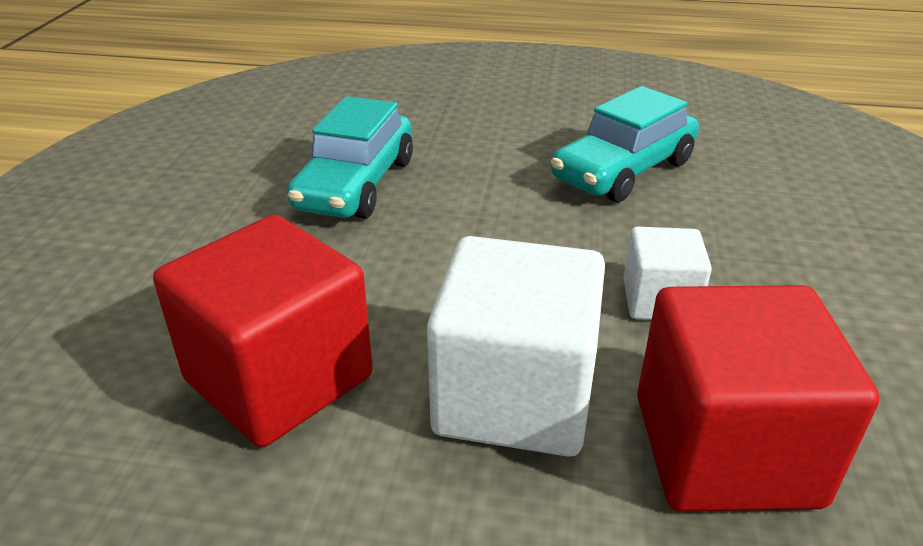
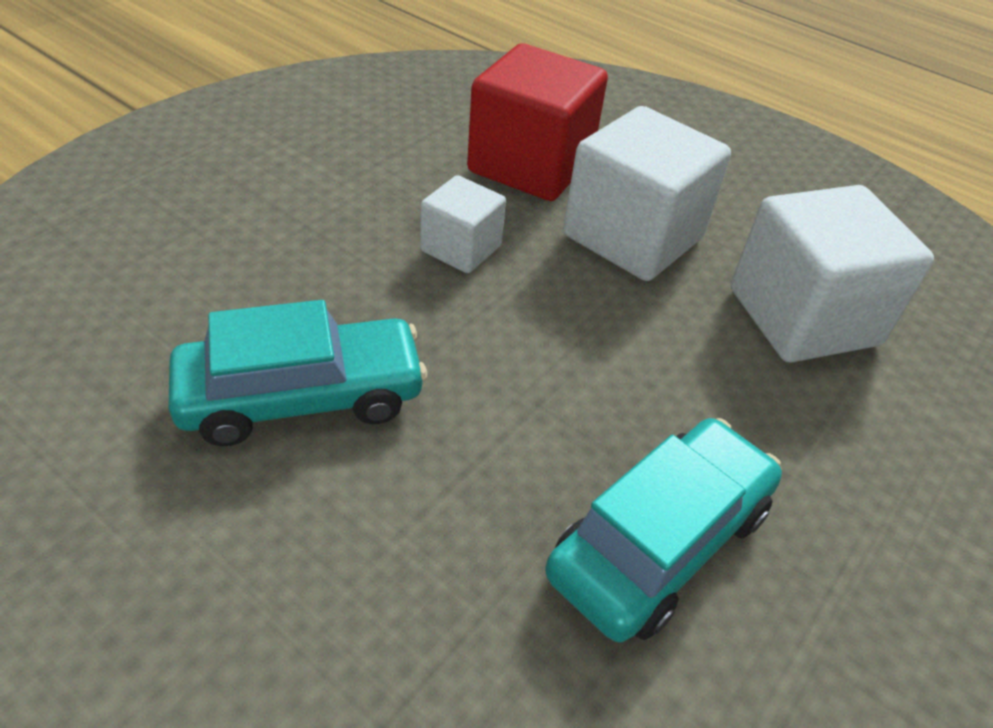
camera: 155 degrees left, 10 degrees up
red cube [153,215,373,447] -> white cube [731,185,934,362]

